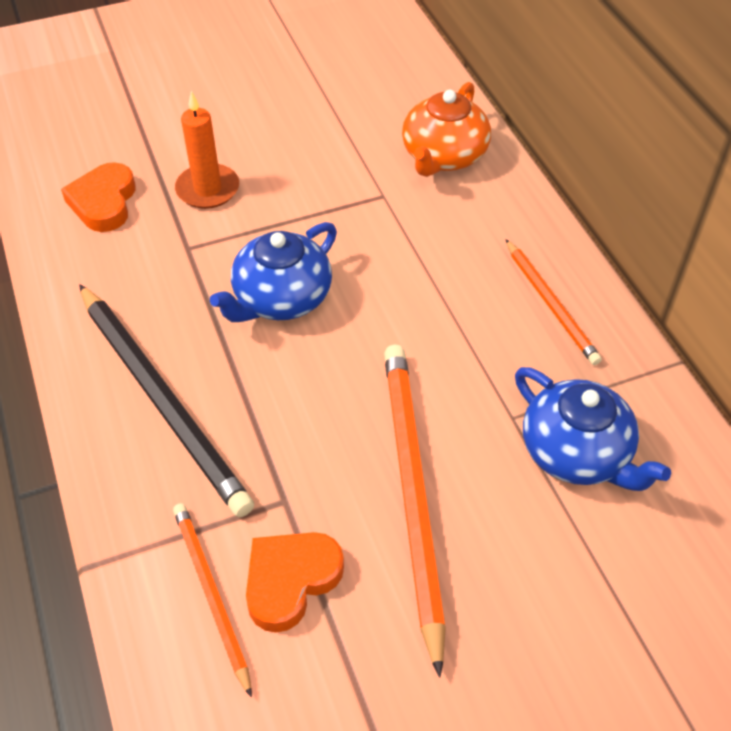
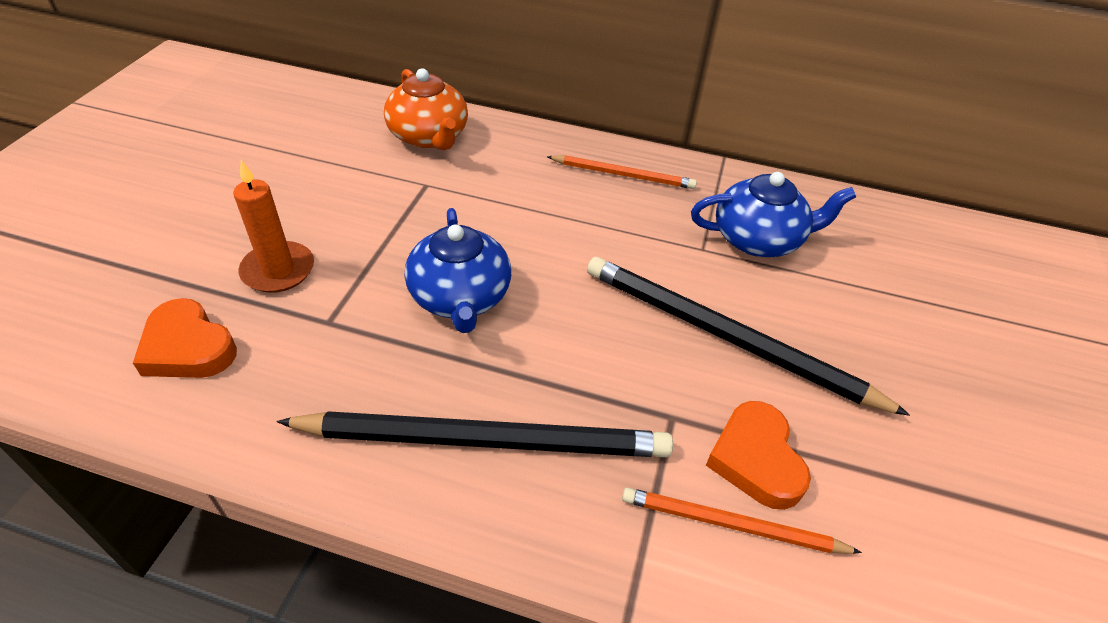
camera: 55 degrees left, 5 degrees down
orange pencil [384,345,446,678] -> black pencil [587,257,910,416]

